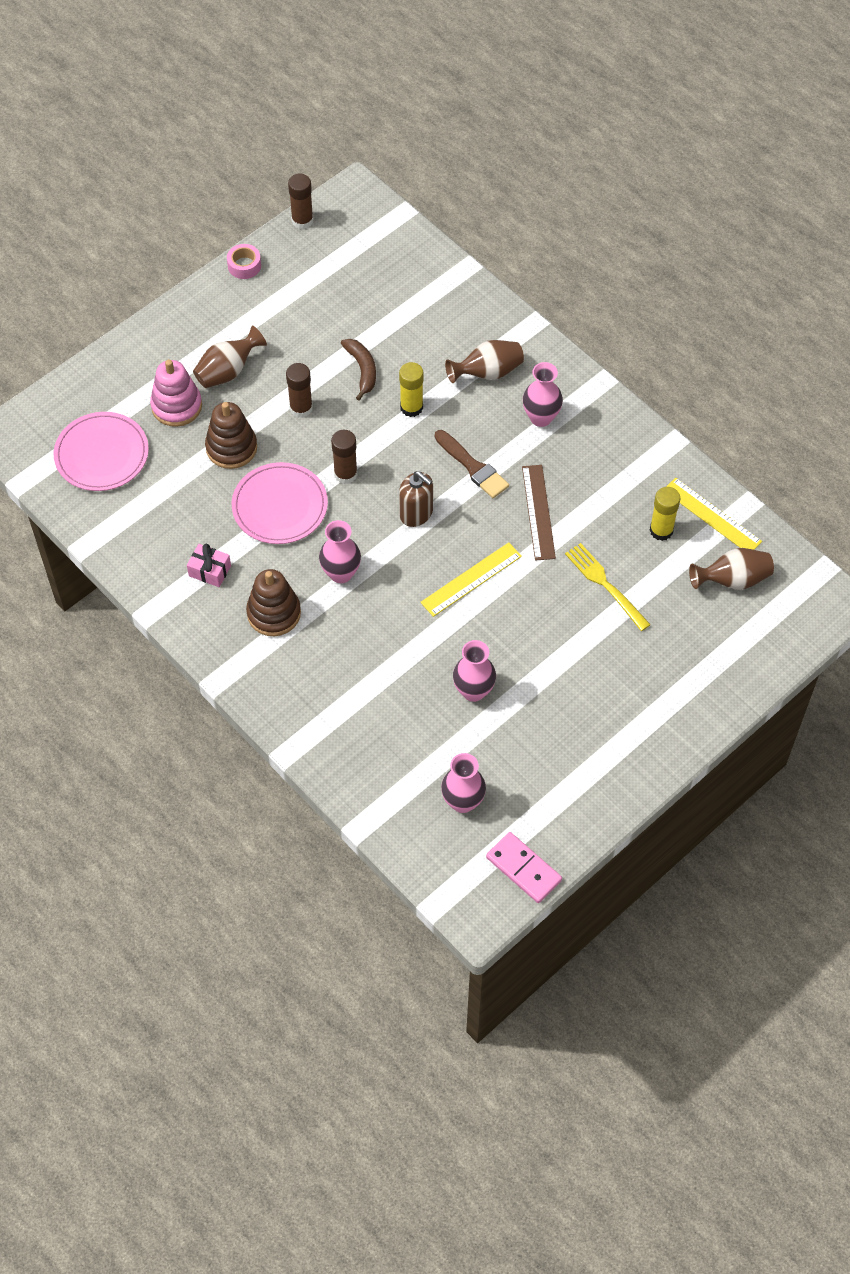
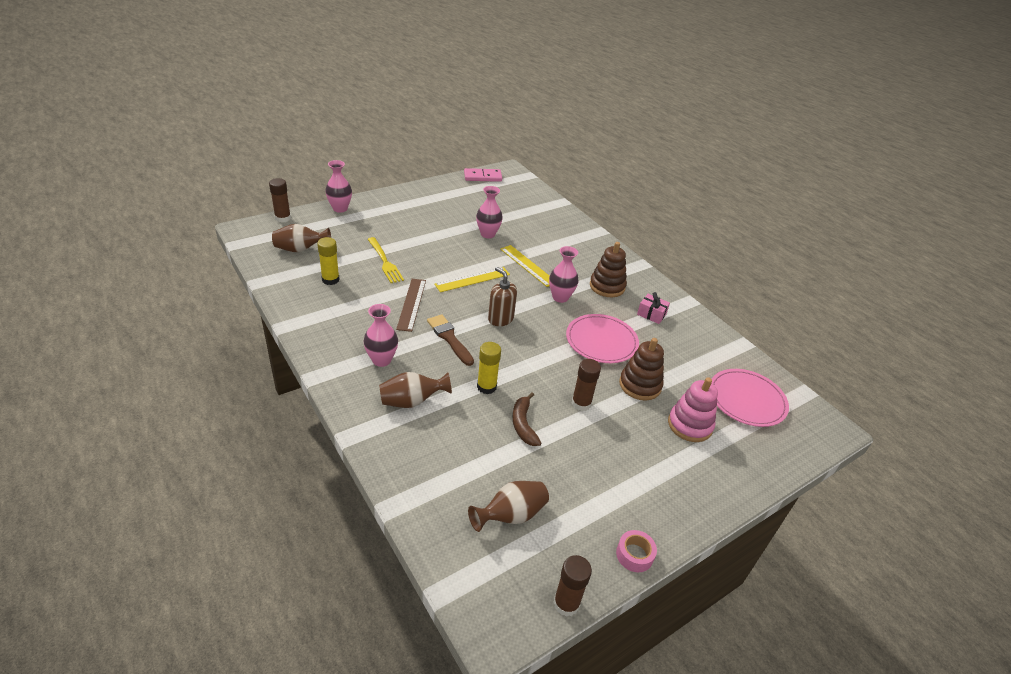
camera: 175 degrees left, 20 degrees down
brown vase [193,325,267,388] -> brown vase moved to [468,481,549,532]
brown glue stick [331,430,357,484] -> brown glue stick moved to [269,178,291,223]
pink vase [441,753,486,813] -> pink vase moved to [325,160,352,213]
pink domino [486,832,562,903] -> pink domino turned 60 degrees counterclockwise [464,168,502,182]
yellow ruler [666,477,762,550] -> yellow ruler moved to [500,245,550,287]

